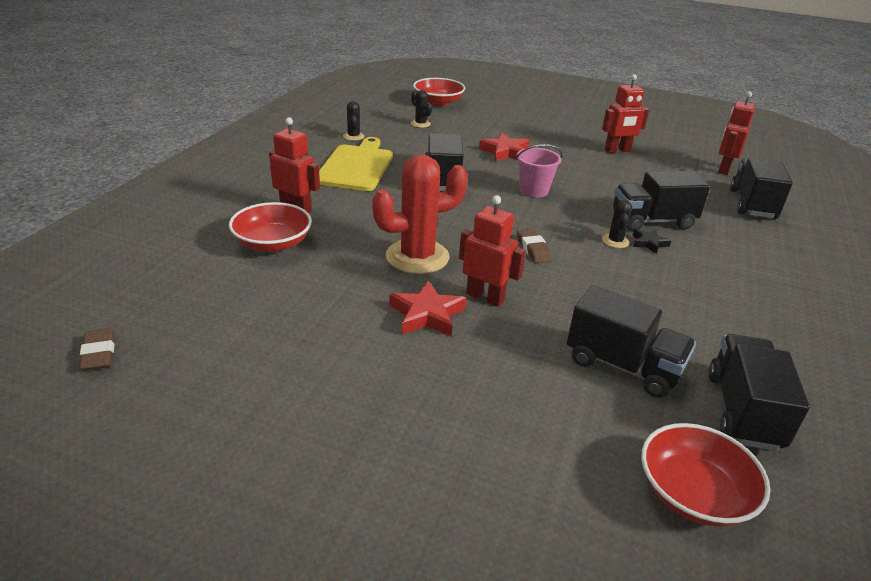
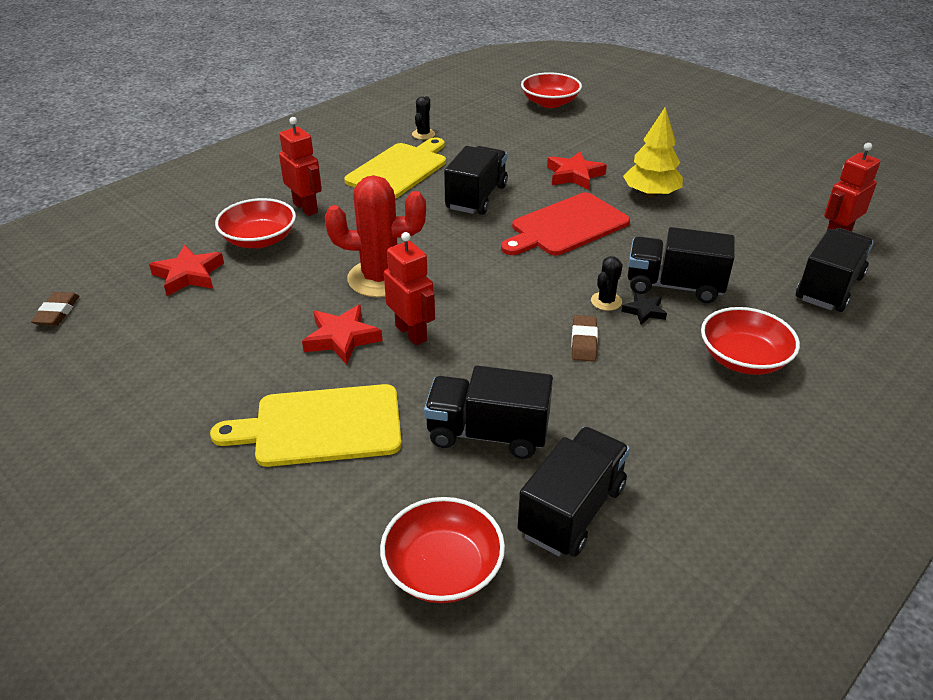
camera: 25 degrees right, 5 degrees up
black cactus [411,90,432,128] -> none
pink bucket [516,144,563,198] -> red cutting board [501,193,630,256]
brown eraser [517,229,553,263] -> brown eraser moved to [571,315,598,362]
black truck [567,285,696,398] -> black truck turned 135 degrees clockwise [424,366,553,459]
red robot [602,74,649,153] -> none
none -> red star [149,245,224,296]
none -> yellow cutting board [210,384,402,467]
none -> yellow tree [623,107,683,197]
none -> red bowl [701,307,800,375]

